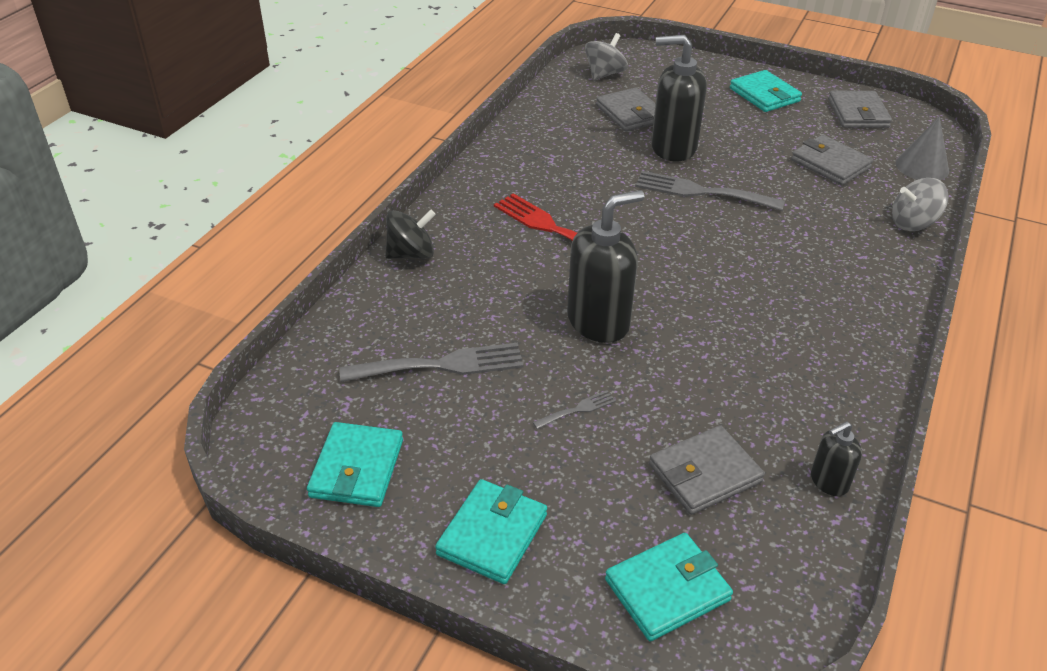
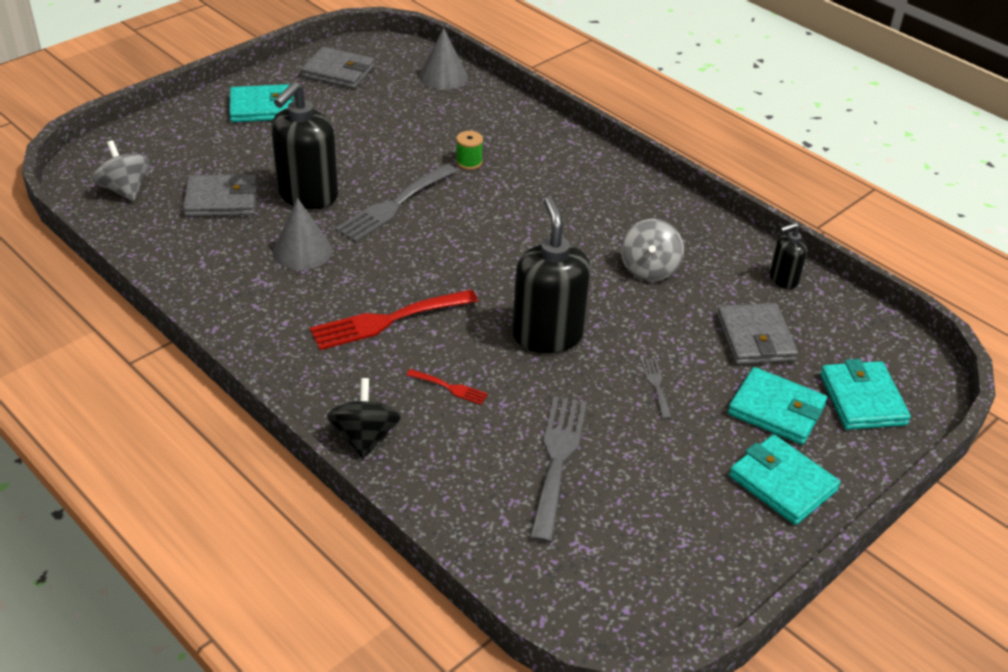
camera: 70 degrees left, 0 degrees up
turquoise wallet [307,422,403,507] -> turquoise wallet moved to [728,367,827,445]
grey wallet [791,135,873,185] -> none
black soap dispenser [811,421,862,496] -> black soap dispenser turned 75 degrees clockwise [770,223,807,289]
grey spinning top [892,178,948,231] -> grey spinning top moved to [621,219,684,282]
none -> grey cone [273,198,332,270]
none -> red fork [406,369,488,405]
none -> green spool [456,131,483,170]

